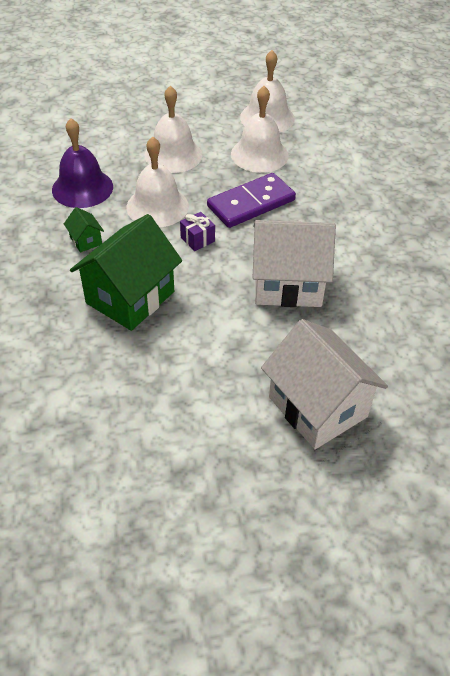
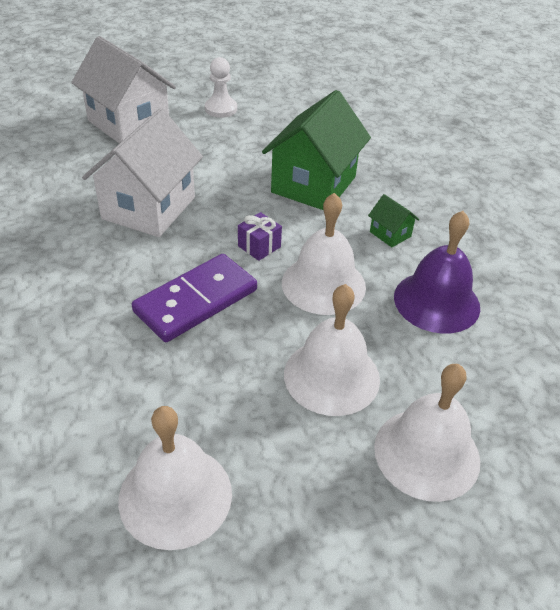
camera: 170 degrees right, 5 degrees down
white bell [231,86,289,173] -> white bell moved to [374,364,480,502]
white house [253,220,336,307] -> white house turned 60 degrees counterclockwise [82,108,203,237]
none -> white pawn [205,57,237,118]

